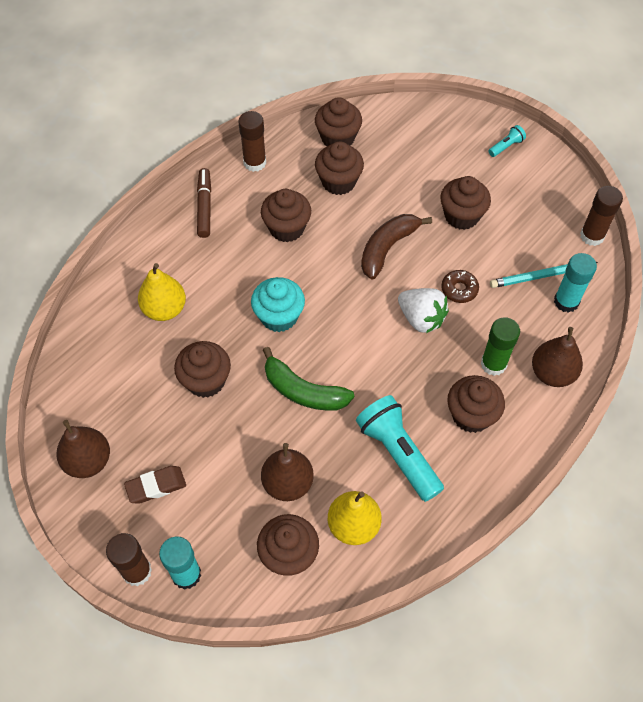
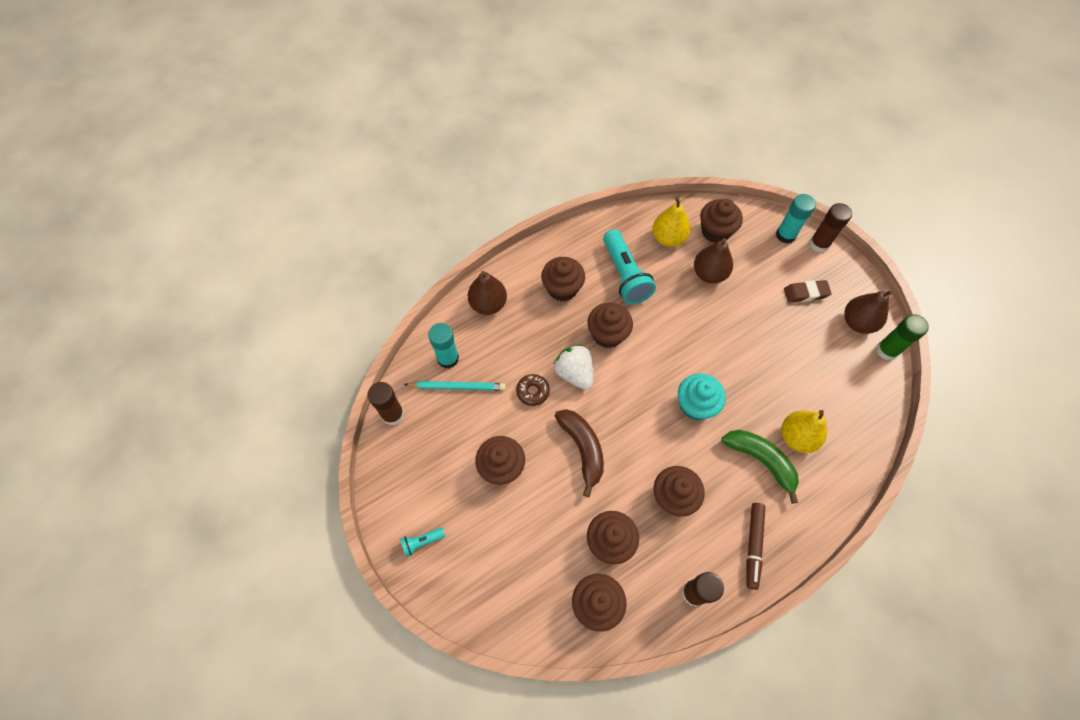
camera: 165 degrees left, 5 degrees up
brown cupcake [174,341,231,398] -> brown cupcake moved to [587,302,633,348]
green banana [263,347,354,411] -> green banana moved to [722,430,799,504]
brown banana [361,214,432,279] -> brown banana turned 75 degrees counterclockwise [555,409,604,497]
green glue stick [481,317,520,376] -> green glue stick moved to [876,314,929,360]

